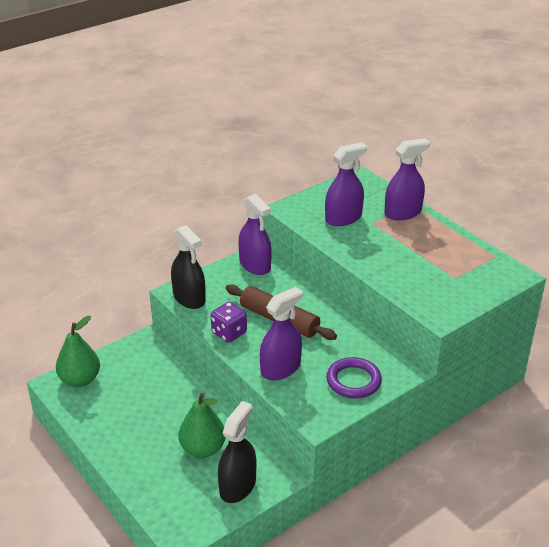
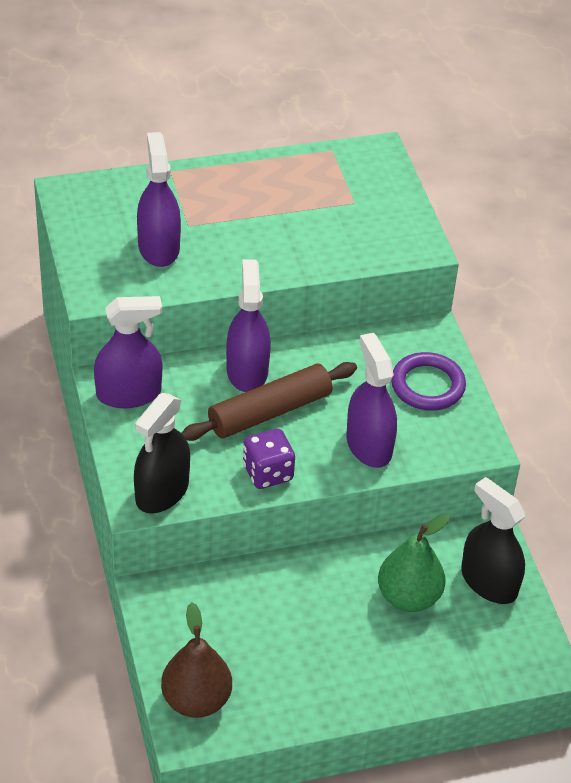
camera: 70 degrees left, 10 degrees up
green pear [56,316,100,387] -> brown pear [161,602,232,718]
black spray bottle [171,225,206,309] -> black spray bottle turned 135 degrees clockwise [134,393,190,513]
purple spray bottle [385,138,430,220] -> purple spray bottle moved to [226,260,271,392]

